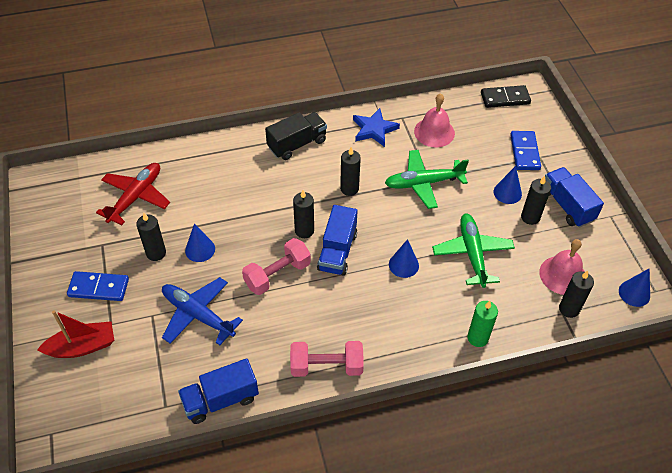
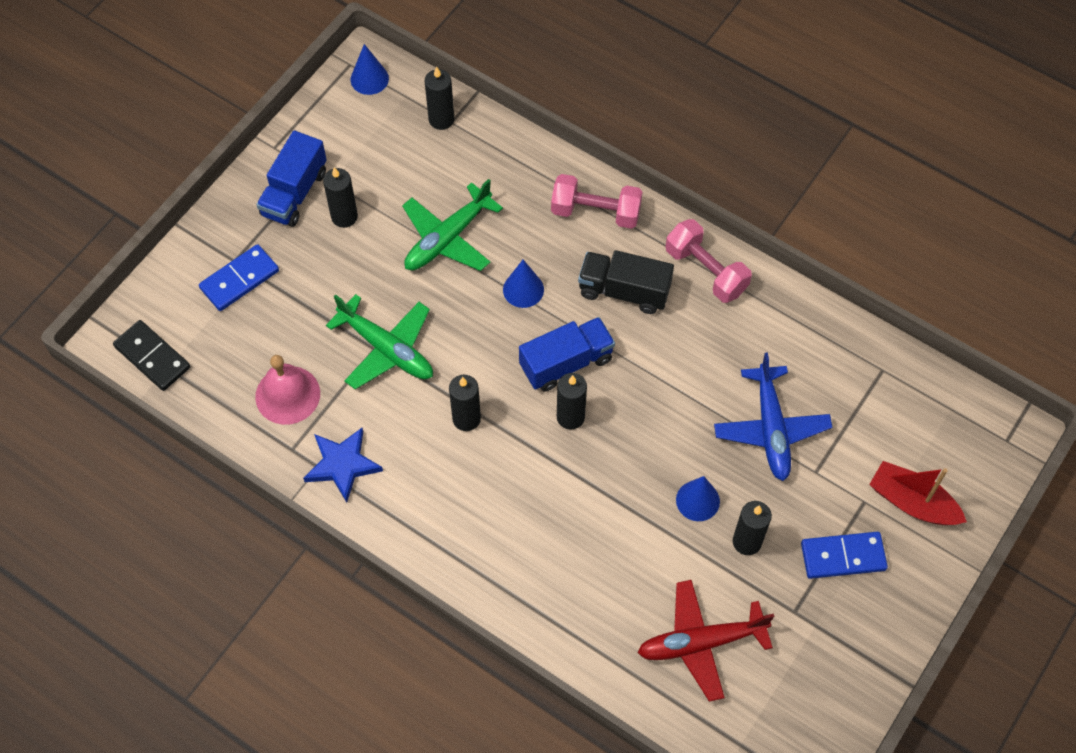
camera: 130 degrees left, 10 degrees up
blue domino [67,271,129,301] -> blue domino turned 60 degrees counterclockwise [801,532,888,579]
blue truck [178,358,259,424] -> none
pink dumbbell [242,238,311,295] -> pink dumbbell moved to [551,174,643,229]
black truck [265,112,327,160] -> black truck moved to [578,250,674,314]
green candle [467,301,498,347] -> none
blue cone [494,166,522,204] -> none
pink bell [539,239,585,295] -> none

